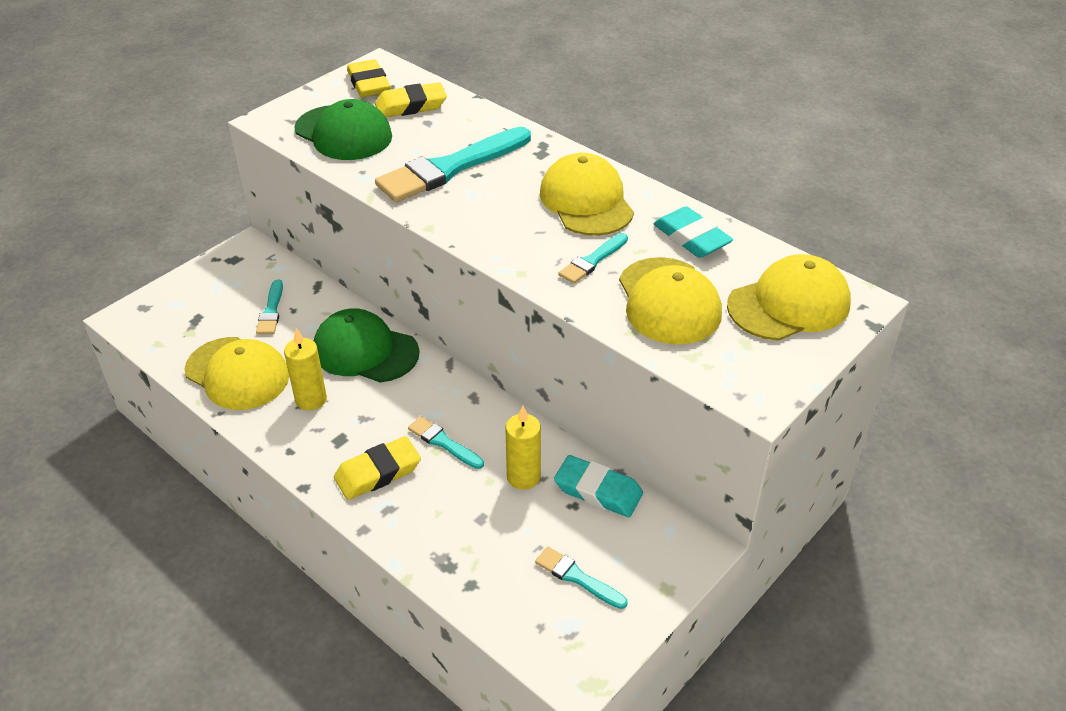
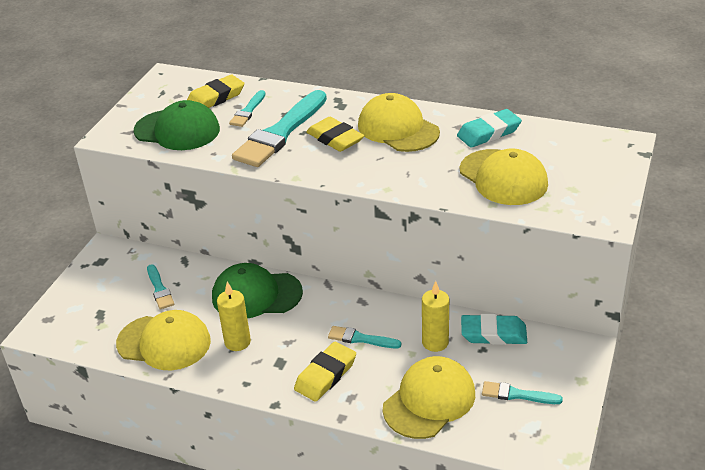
camera: 20 degrees left, 5 degrees down
yellow eraser [347,59,391,97] -> yellow eraser moved to [306,117,364,152]
turquoise brush [559,233,628,284] -> turquoise brush moved to [229,90,266,127]
turquoise eraser [653,206,733,258] -> turquoise eraser turned 60 degrees counterclockwise [457,109,522,148]
yellow cap [727,254,851,341] -> yellow cap moved to [383,356,475,439]

